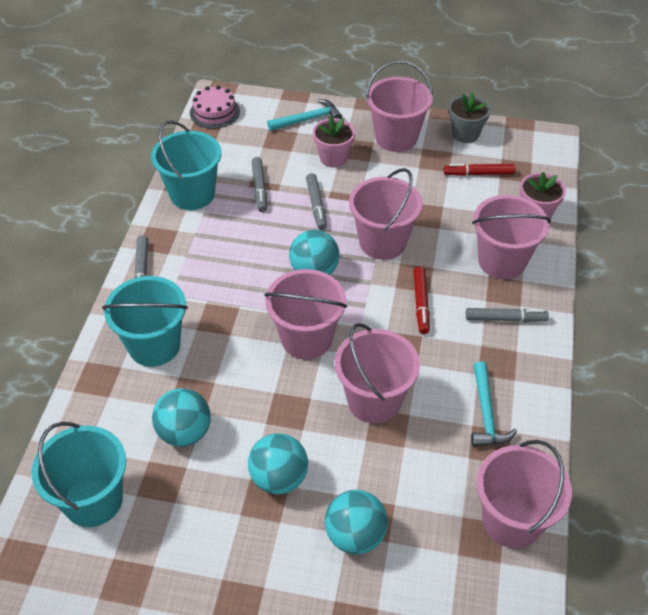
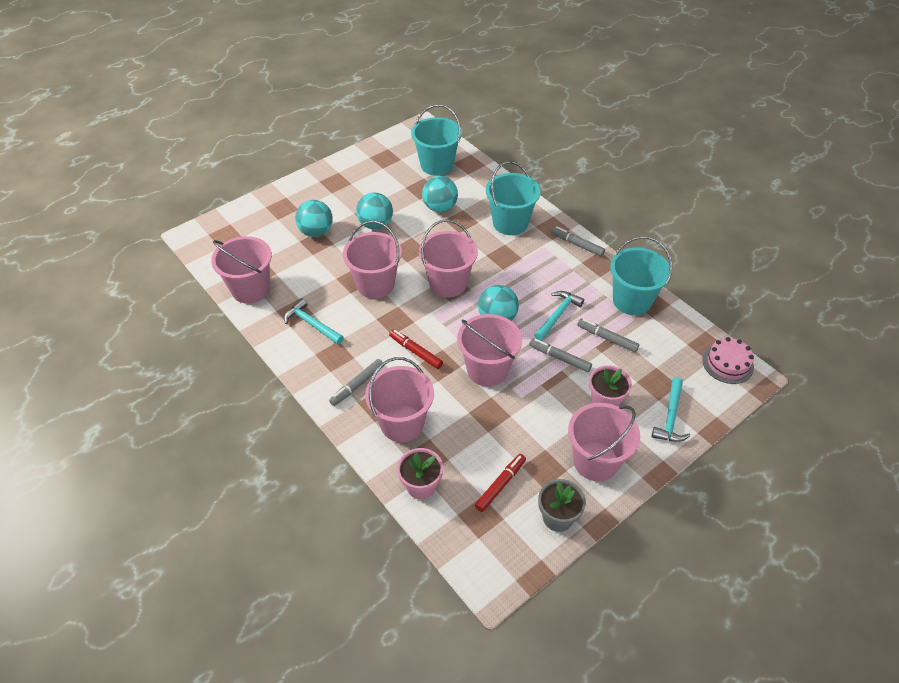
camera: 130 degrees right, 0 degrees up
none -> turquoise hammer [534,291,584,341]

